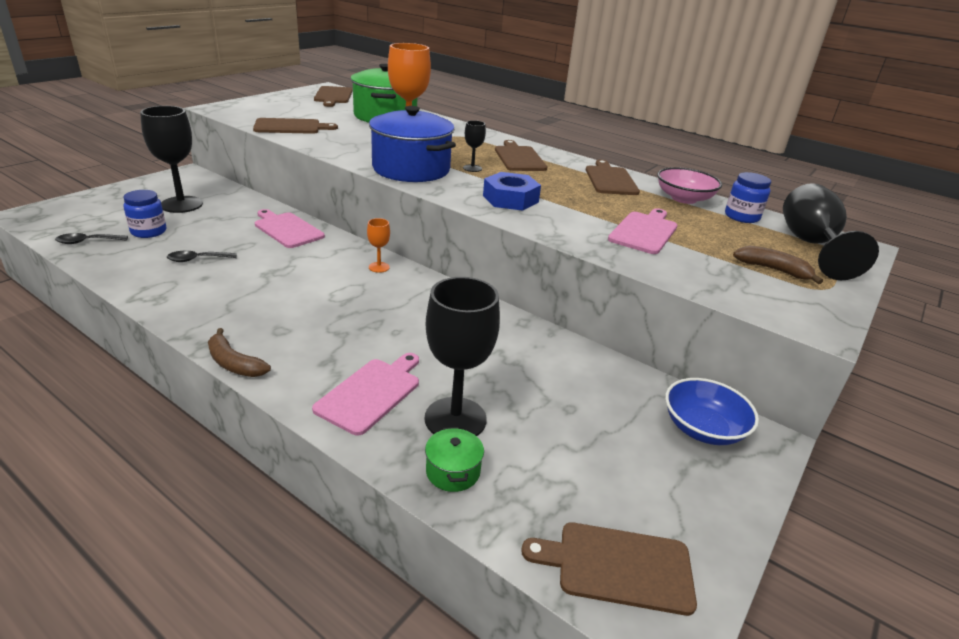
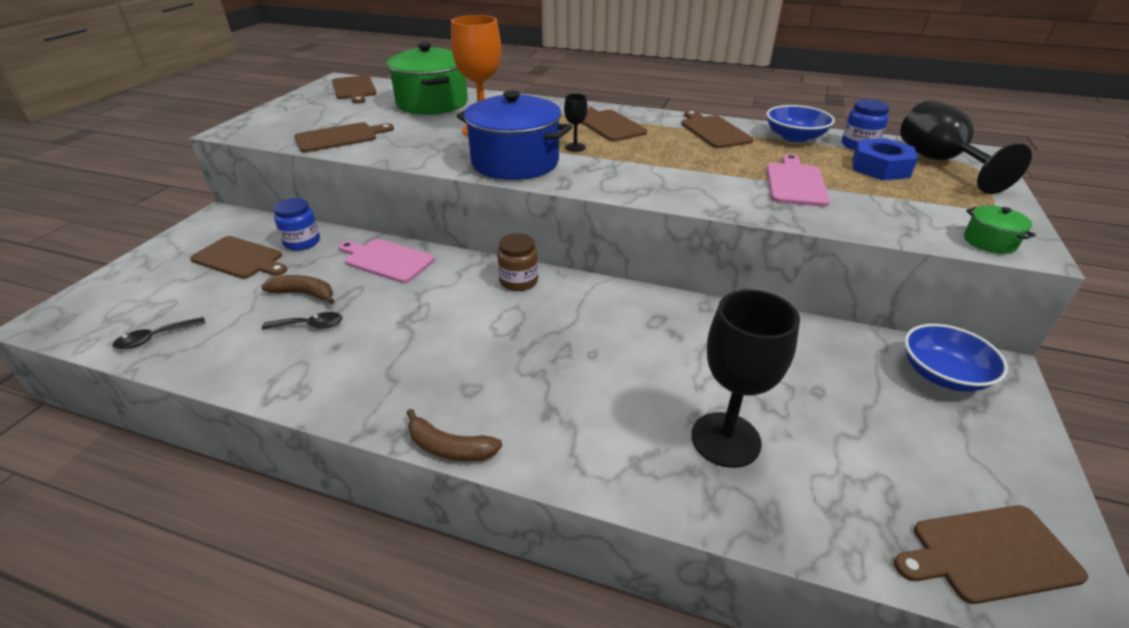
camera: 15 degrees left, 5 degrees up
blue jar [123,190,166,238] -> blue jar moved to [273,198,320,251]
black goblet [140,106,203,213] -> brown cutting board [190,236,287,279]
black spoon [167,251,237,262] -> black spoon turned 150 degrees counterclockwise [262,312,342,330]
pink cutting board [312,353,419,435] -> none
orange goblet [367,218,390,273] -> brown jar [497,233,538,291]
green pot [425,427,484,492] -> green pot moved to [964,206,1036,254]
blue nut [483,172,541,211] -> blue nut moved to [852,138,918,180]
pink bowl [657,167,722,204] -> blue bowl [766,105,835,143]
brown banana [733,246,823,284] -> brown banana moved to [261,275,334,304]

